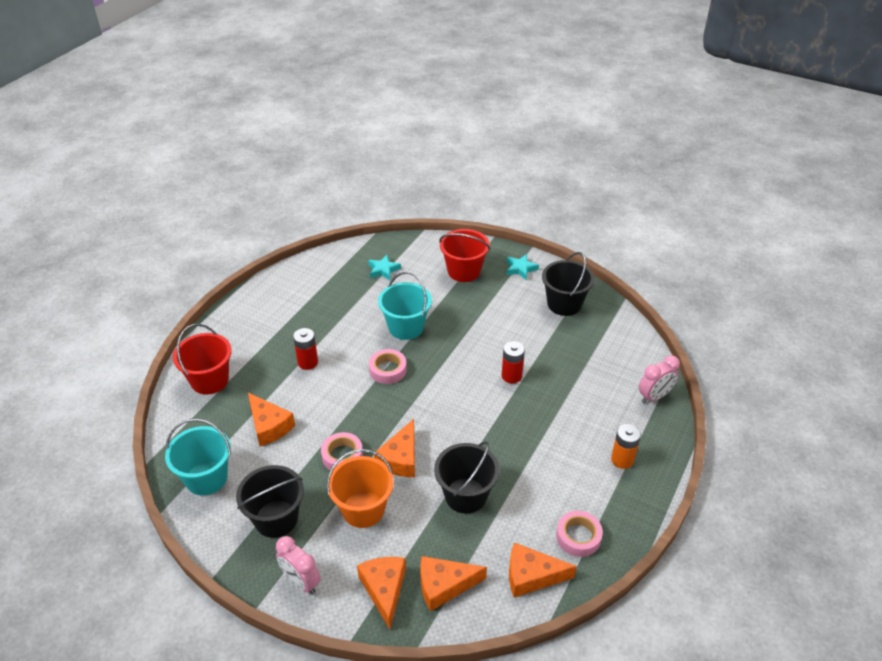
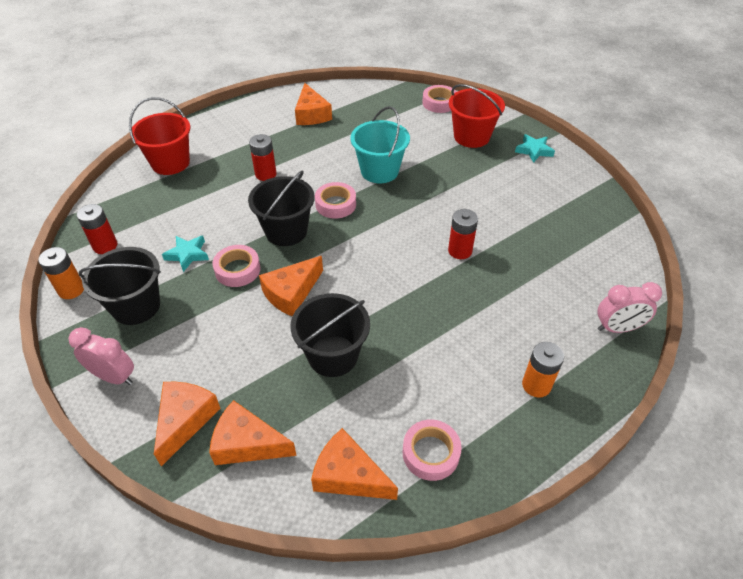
camera: 25 degrees right, 5 degrees up
turquoise bucket [165,418,231,495] -> red battery [77,204,117,254]
orange cheese [248,393,295,446] -> orange cheese moved to [295,83,332,125]
pink clock [276,536,321,594] -> pink clock turned 135 degrees clockwise [69,327,134,385]
orange bucket [326,449,394,528] -> none
turquoise star [368,255,401,281] -> turquoise star moved to [162,235,209,272]
black bucket [542,252,594,316] -> black bucket moved to [248,170,315,246]
none -> orange battery [38,247,84,299]
none -> pink tape [422,85,456,113]

